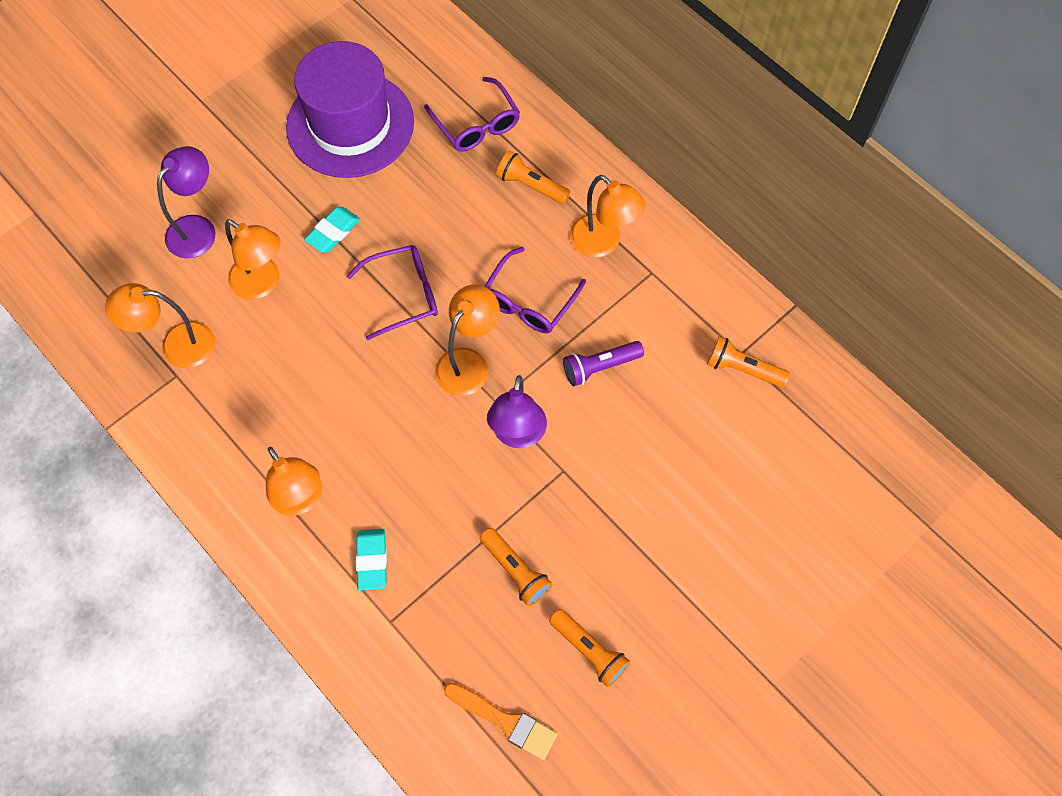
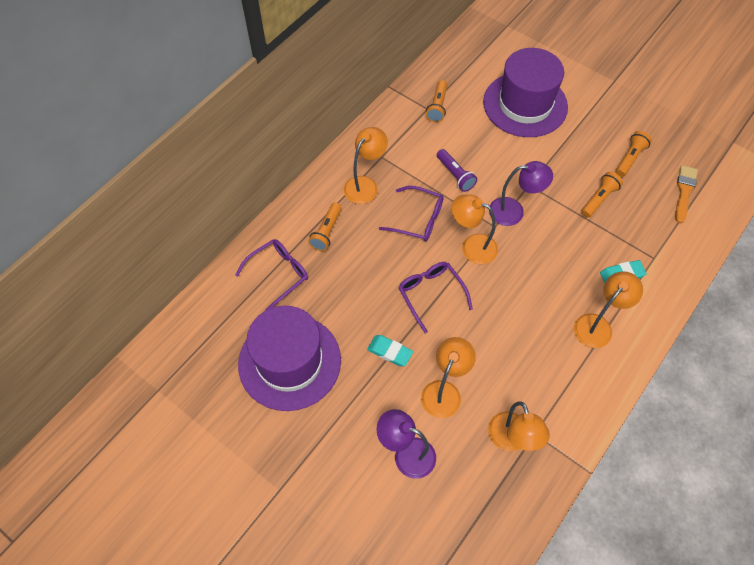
camera: 100 degrees left, 5 degrees down
none -> purple hat [483,48,568,137]

